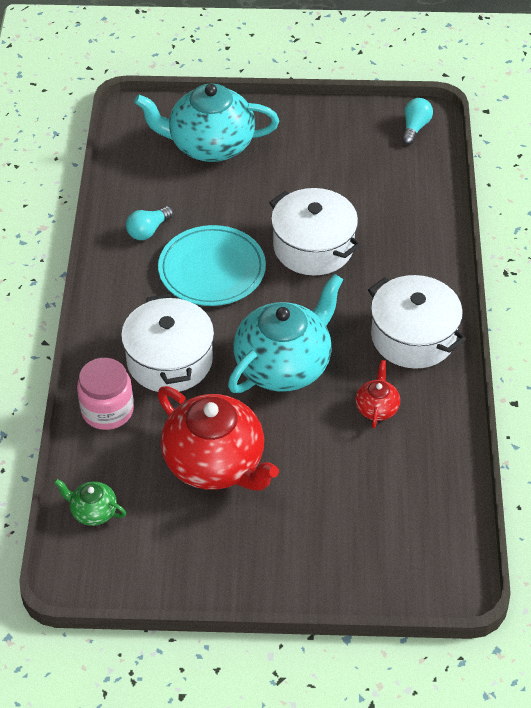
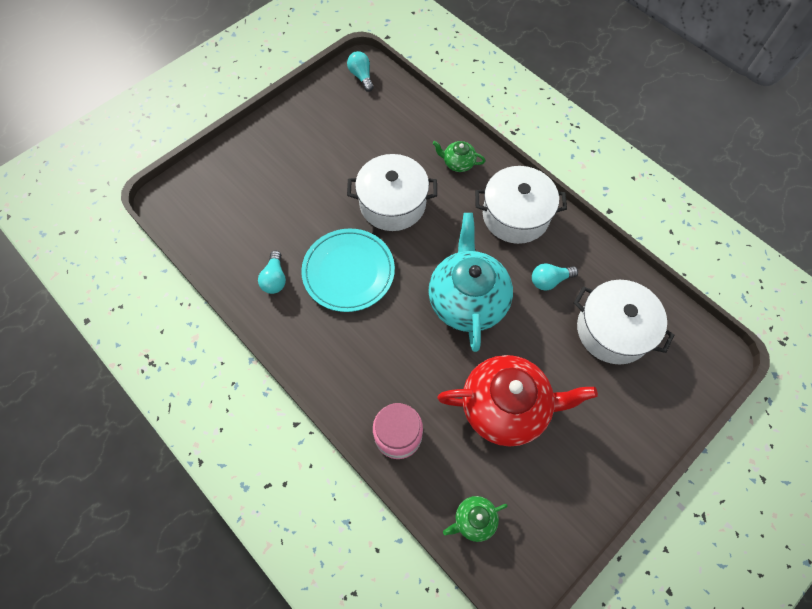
camera: 45 degrees left, 15 degrees up
white pot [121,294,214,392] -> white pot moved to [574,280,675,365]
turquoise teapot [134,83,279,162] -> none
red teapot [356,360,400,428] -> turquoise light bulb [532,263,578,291]
none -> green teapot [433,141,485,172]

